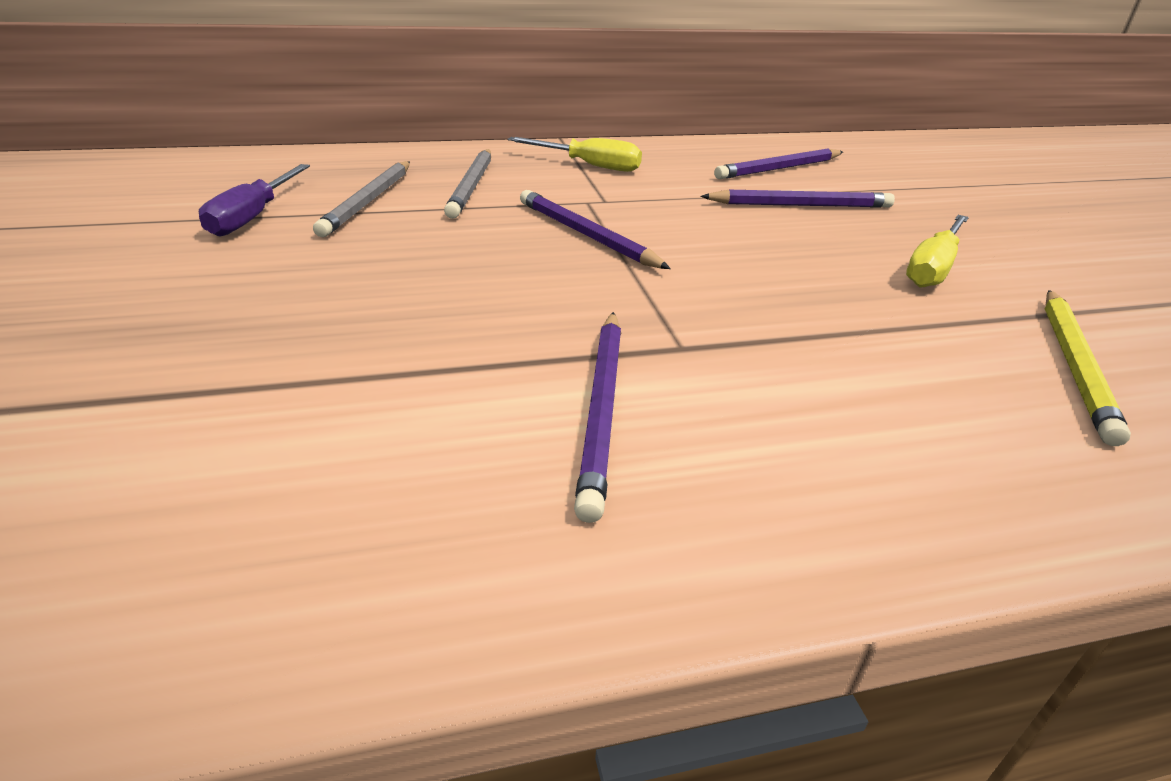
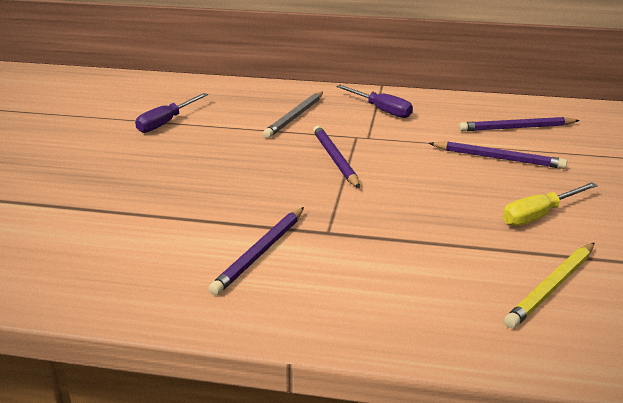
camera: 25 degrees right, 5 degrees down
grey pencil [313,161,410,237] -> none
yellow screwdriver [508,137,642,172] -> purple screwdriver [336,85,413,118]

